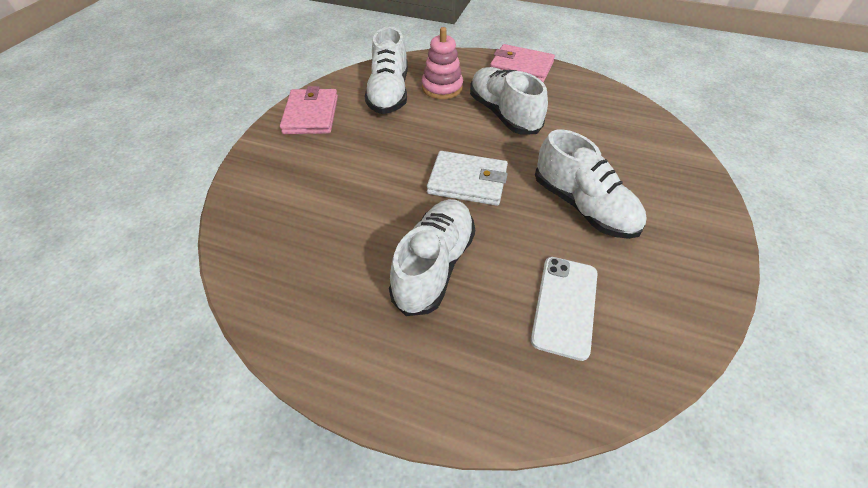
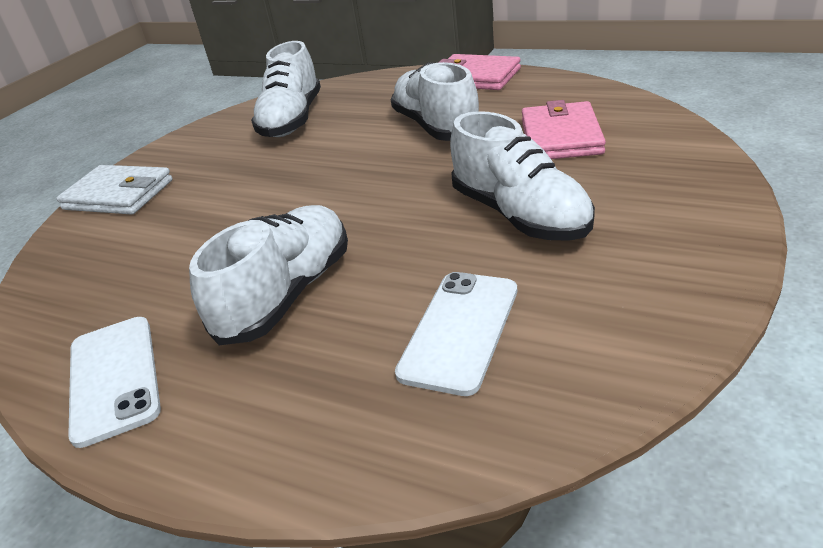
camera: 10 degrees right, 15 degrees down
pink wallet [280,86,338,134] -> pink wallet moved to [522,100,606,159]
pink stacking toy [422,27,463,99] -> none
white wallet [427,151,508,206] -> white wallet moved to [56,165,173,215]
none -> white phone [68,317,161,448]

